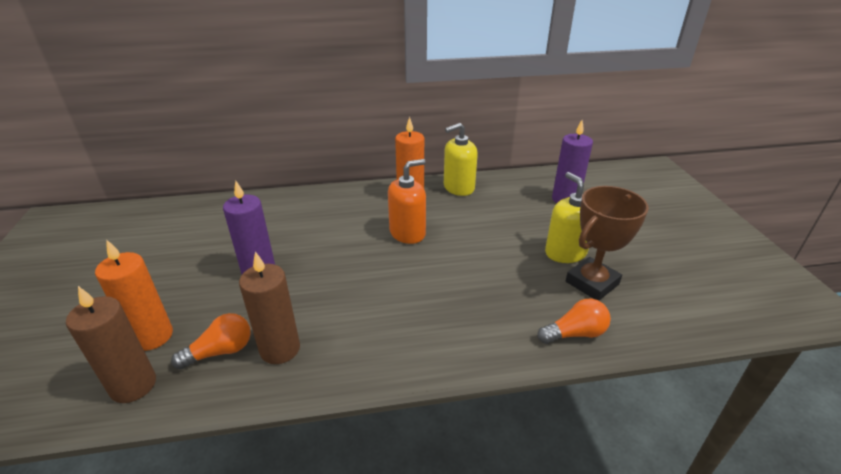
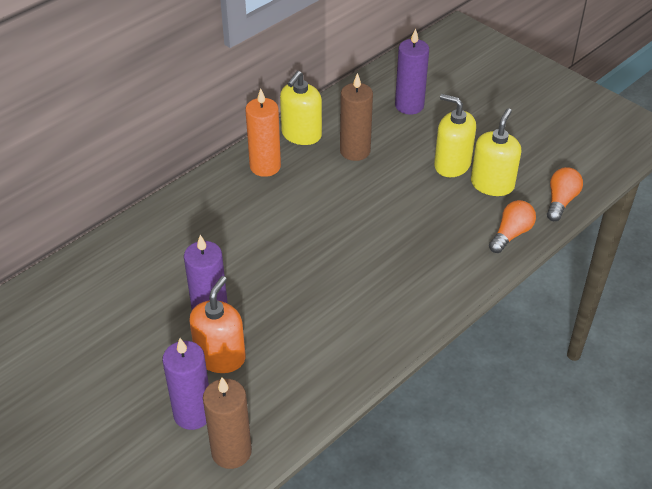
camera: 35 degrees left, 10 degrees up
orange candle [95,240,173,351] -> purple candle [162,338,209,430]
orange light bulb [171,313,251,370] -> orange light bulb moved to [547,167,583,221]
brown candle [239,252,300,364] -> brown candle moved to [340,73,373,161]
orange soap dispenser [388,159,426,244] -> orange soap dispenser moved to [189,276,246,373]
brown trophy [566,186,649,301] -> yellow soap dispenser [471,108,521,196]

